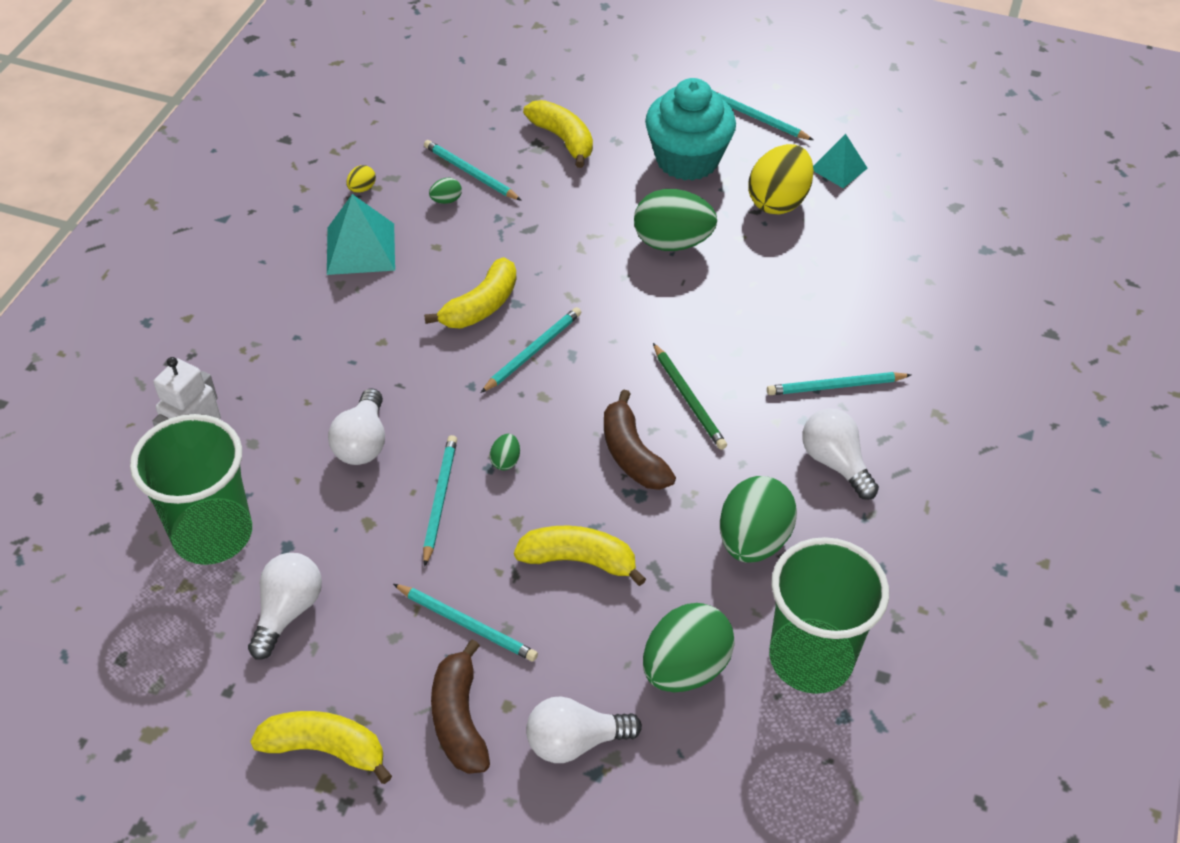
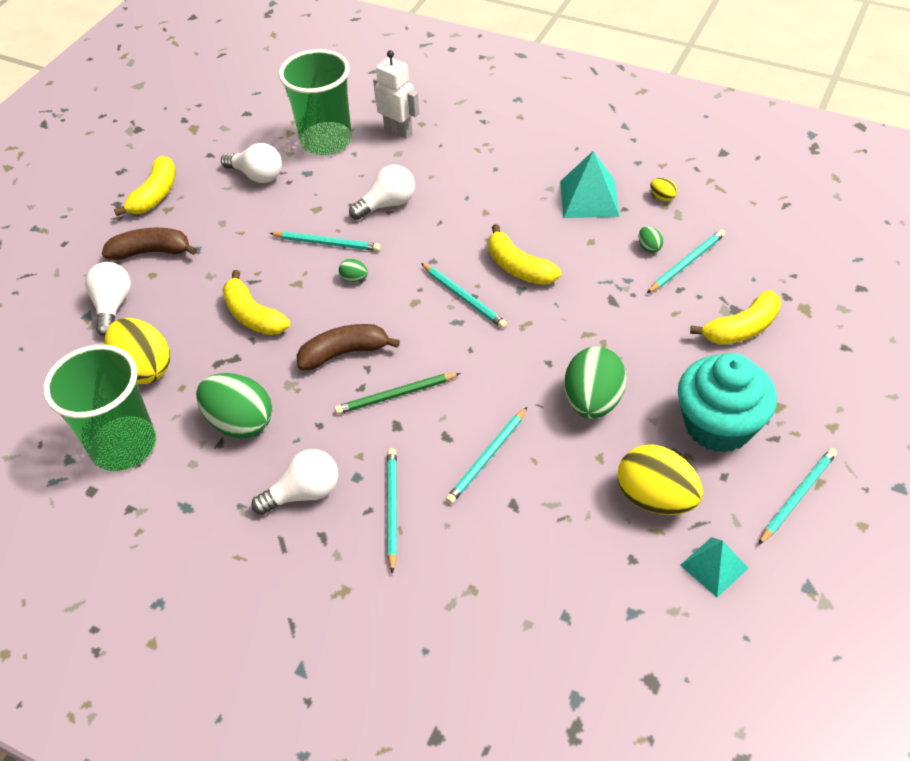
camera: 100 degrees right, 0 degrees up
white light bulb [328,388,385,465] -> white light bulb turned 135 degrees clockwise [349,165,415,220]
turquoise pencil [393,584,538,662] -> turquoise pencil moved to [446,407,527,504]
yellow banana [514,526,646,586] -> yellow banana turned 120 degrees clockwise [222,270,290,335]
green egg [643,603,735,692] -> yellow egg [104,318,170,384]

